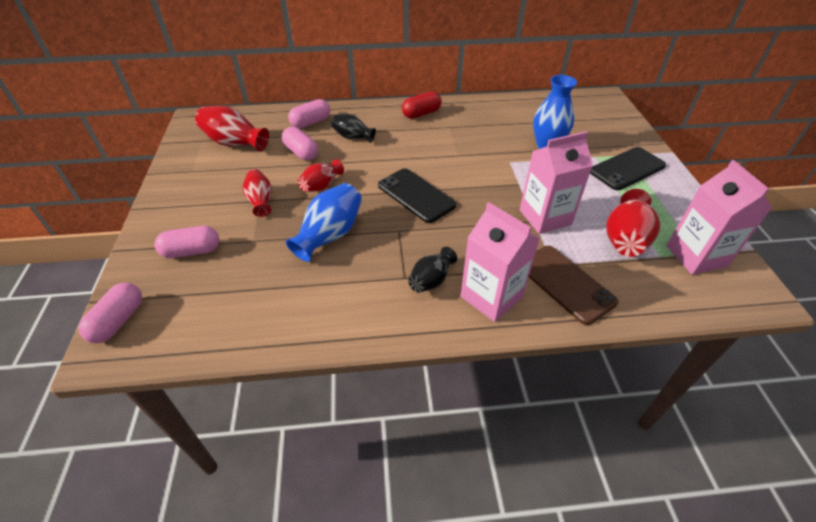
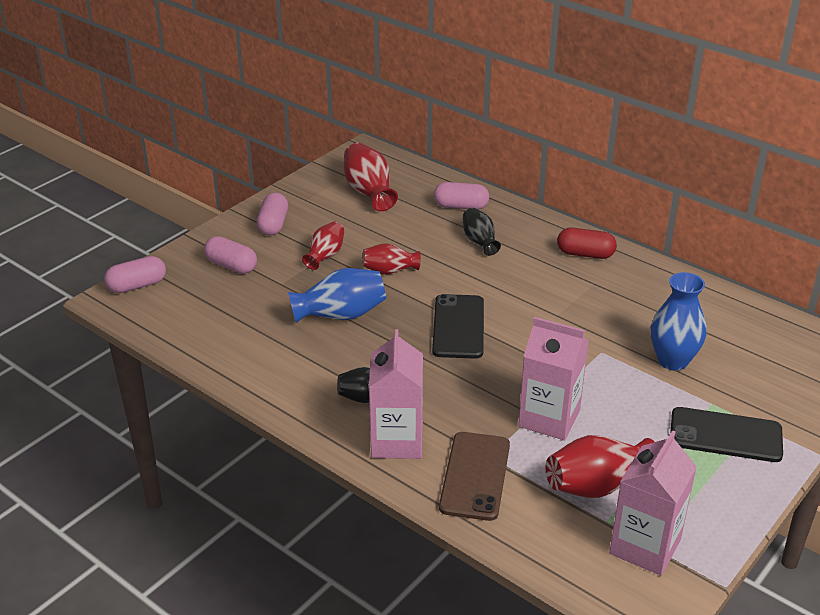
camera: 45 degrees right, 10 degrees down
pink capsule [282,127,318,160] -> pink capsule moved to [257,193,288,236]

